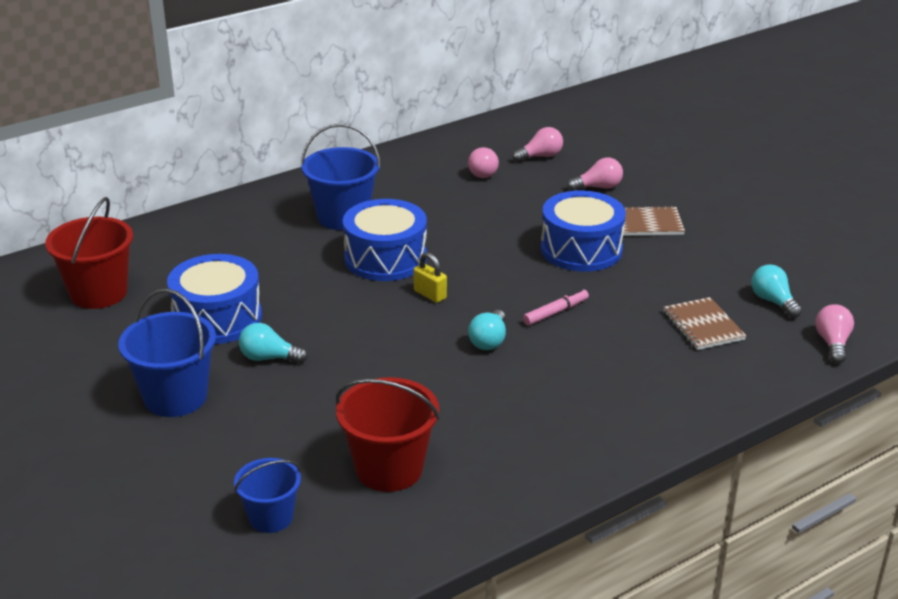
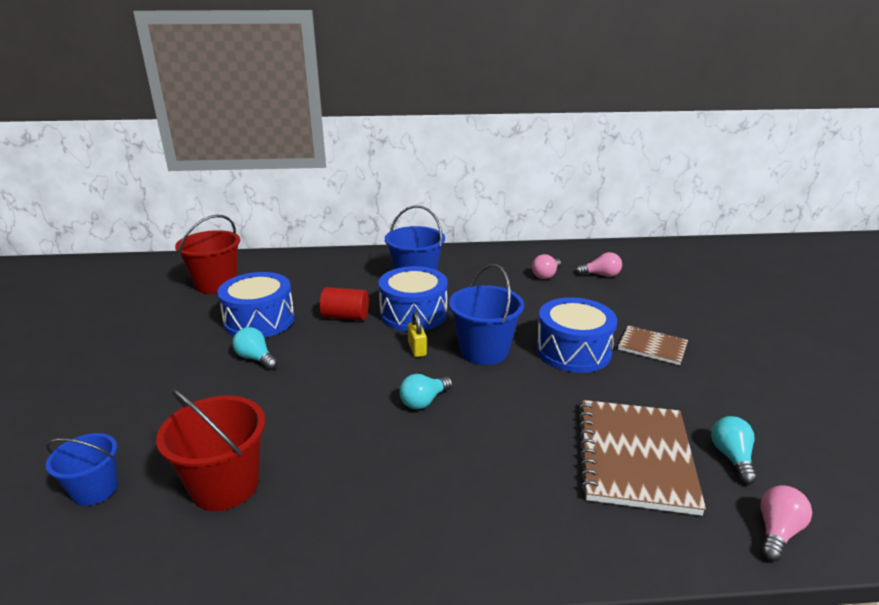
camera: 30 degrees right, 5 degrees down
blue bucket [119,289,216,417] -> blue bucket moved to [449,264,524,365]
pink marker [523,288,589,326] -> none
pink light bulb [567,158,623,191] -> none
brown notebook [663,297,746,350] -> brown notebook [578,400,706,516], size x1.79
none -> red cylinder [320,287,369,321]

